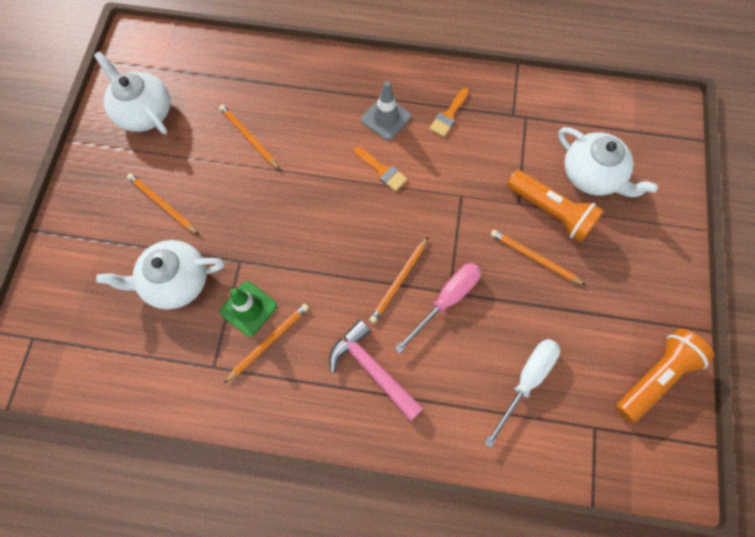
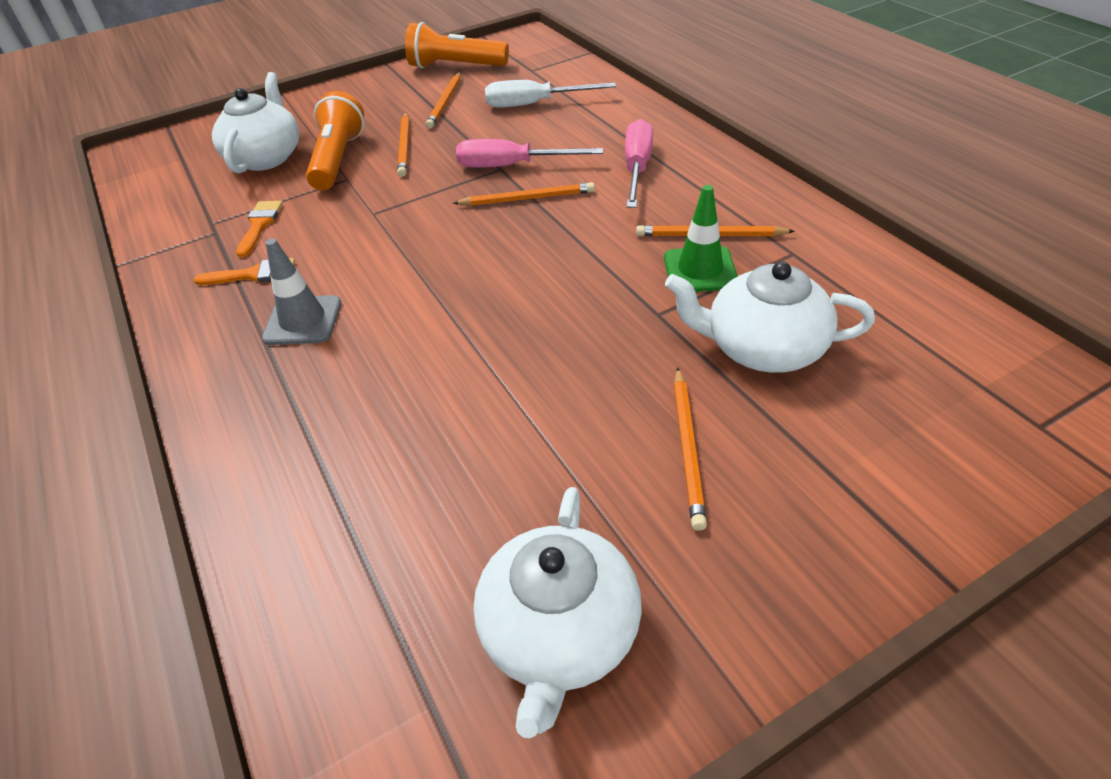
camera: 125 degrees left, 25 degrees down
white teapot [96,240,225,310] -> white teapot turned 150 degrees clockwise [665,261,875,373]
orange pencil [219,104,280,170] -> orange pencil moved to [426,72,461,128]
pink hammer [329,319,423,421] -> pink screwdriver [625,119,653,208]
orange brush [354,146,407,191] -> orange brush moved to [236,201,283,257]

